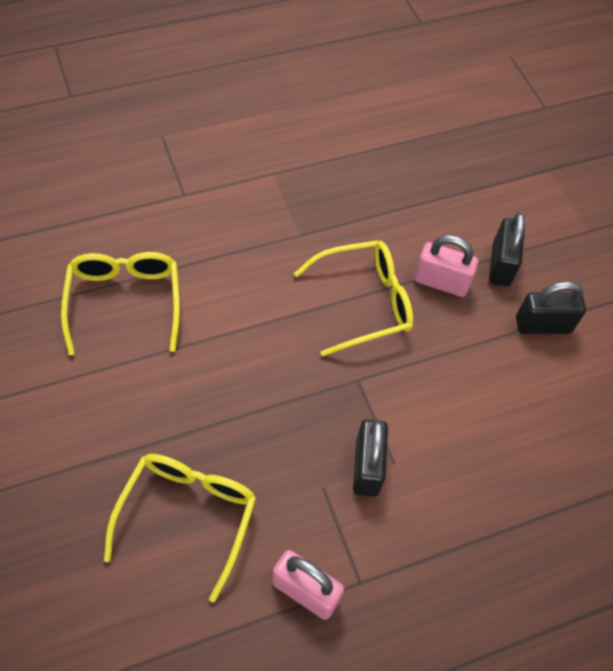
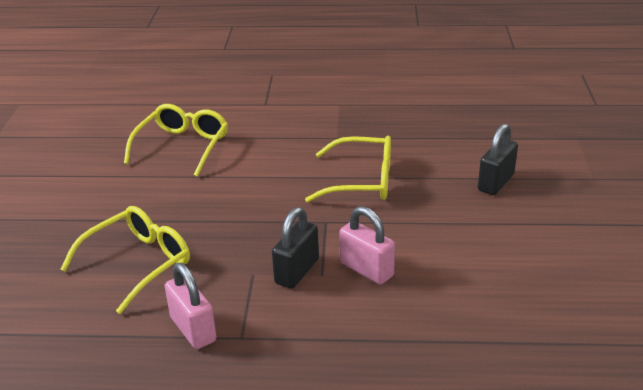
camera: 30 degrees right, 25 degrees down
pink padlock [414,235,479,297] -> pink padlock moved to [339,206,395,285]
black padlock [516,281,586,334] -> none

